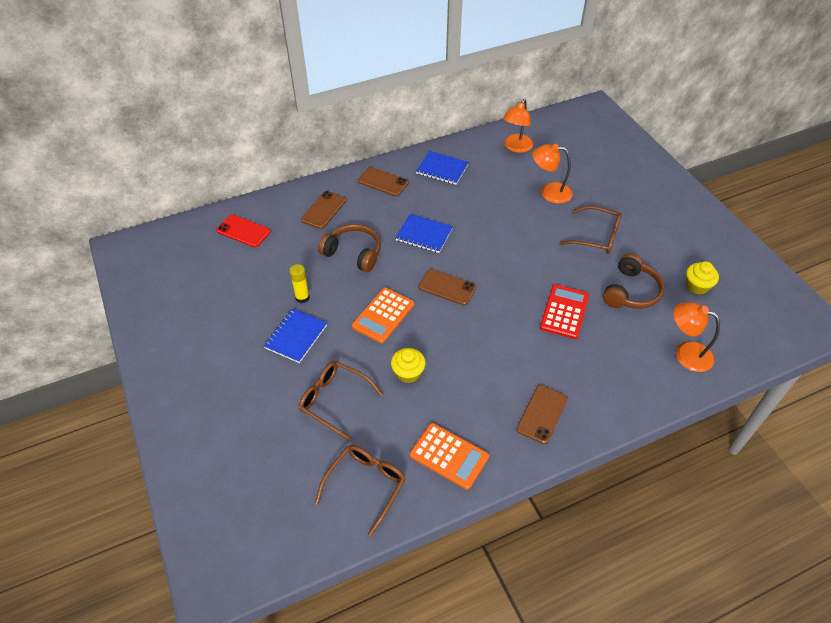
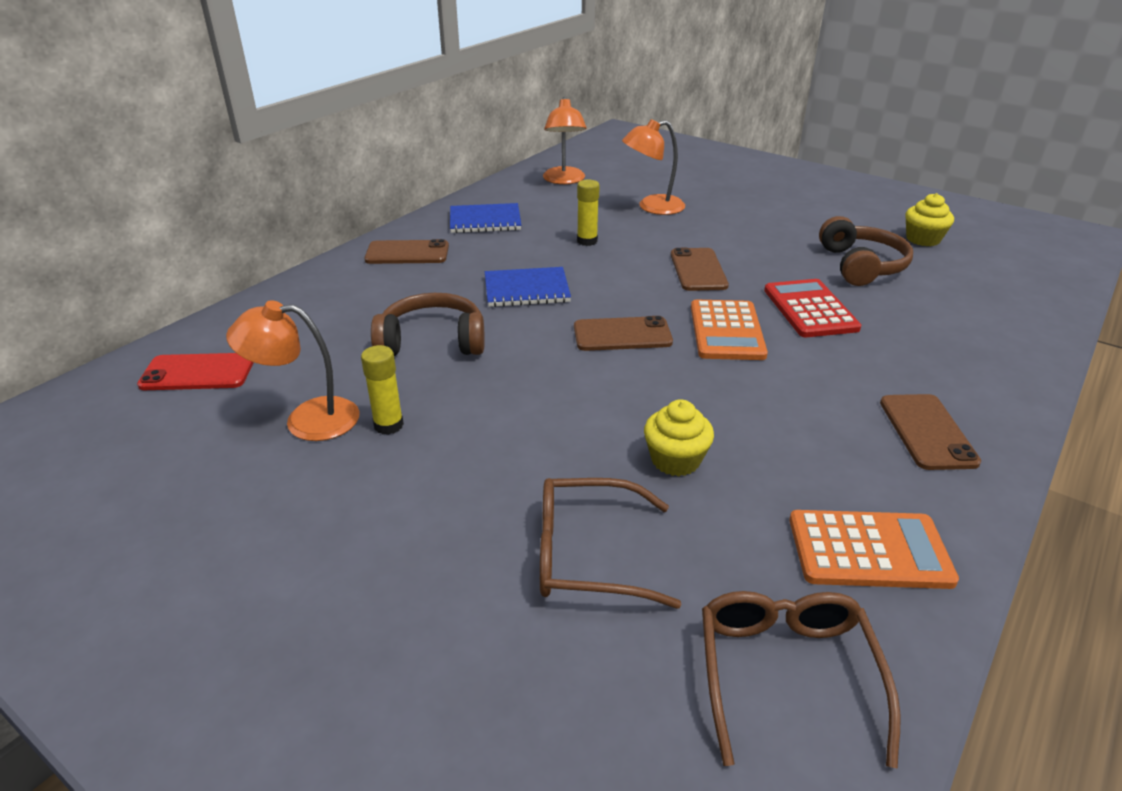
camera: 30 degrees left, 15 degrees down
blue notebook [264,309,327,363] -> none
brown phone [301,191,346,229] -> brown phone moved to [671,248,729,291]
orange calculator [352,287,414,343] -> orange calculator moved to [691,300,768,360]
brown glasses [559,206,622,254] -> none
orange lamp [674,302,720,372] -> orange lamp moved to [226,300,360,441]
none -> yellow glue stick [577,179,600,246]

